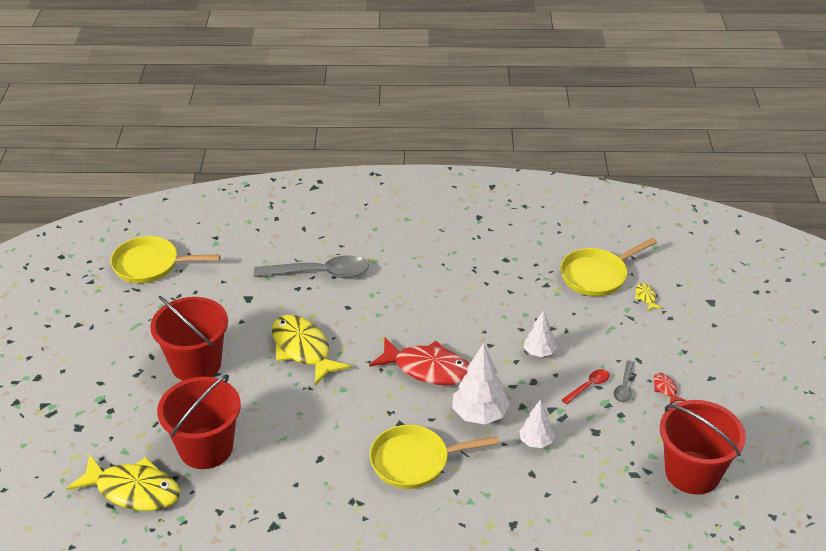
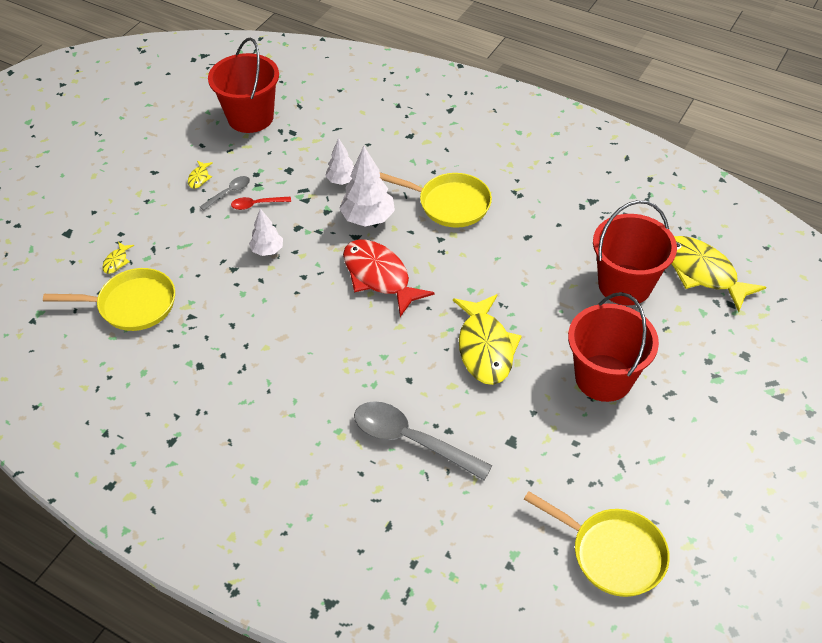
camera: 150 degrees left, 10 degrees up
red fish [653,373,685,405] -> yellow fish [188,161,213,189]

